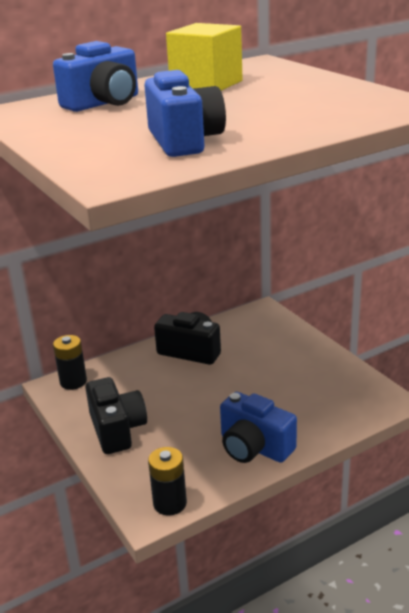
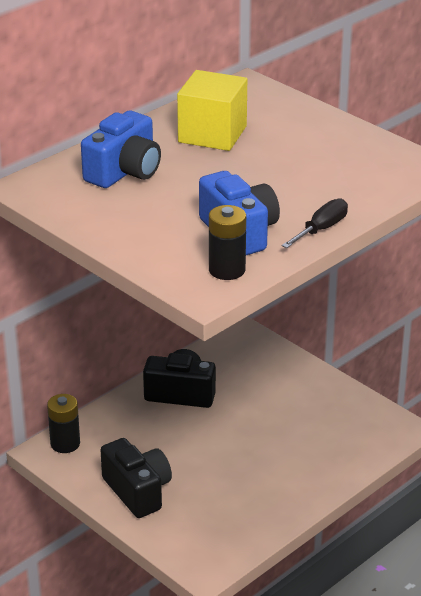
camera: 15 degrees left, 5 degrees up
black battery [148,447,187,516] -> black battery moved to [209,205,246,280]
blue camera [220,392,297,463] -> none
none -> black screwdriver [282,198,348,248]

